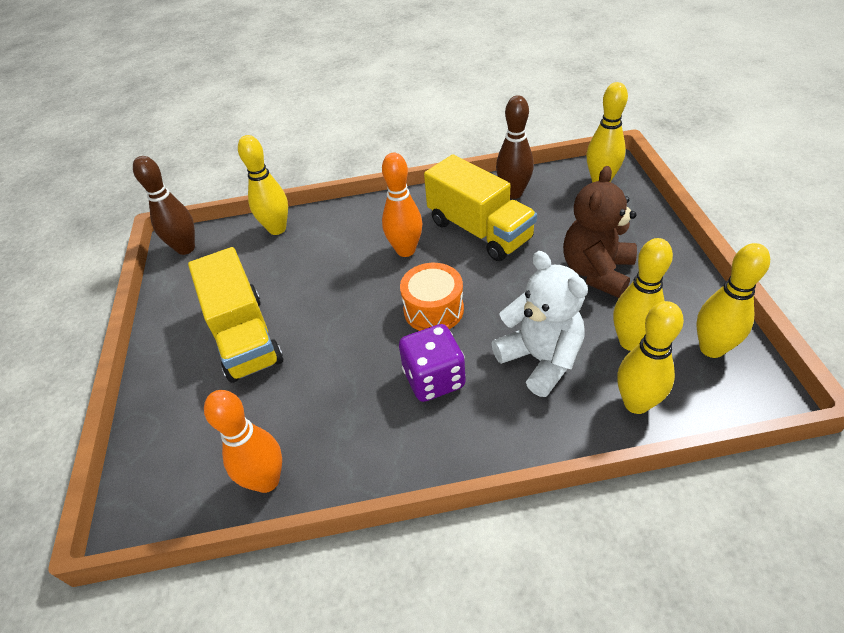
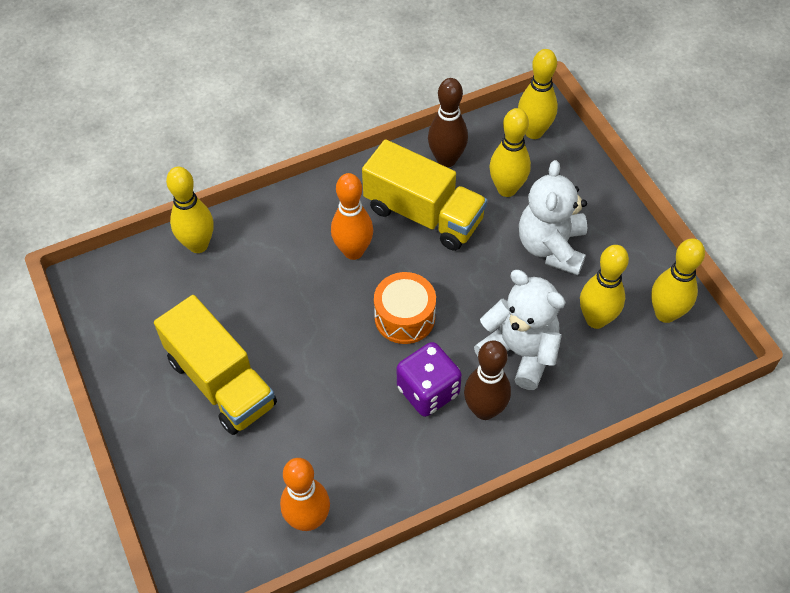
camera: 20 degrees left, 10 degrees up
brown bowling pin [133,156,195,255] -> brown bowling pin moved to [464,341,511,420]
brown teddy bear [563,166,637,298] -> white teddy bear [519,160,587,275]
yellow bowling pin [617,301,684,414] -> yellow bowling pin moved to [489,108,531,197]

